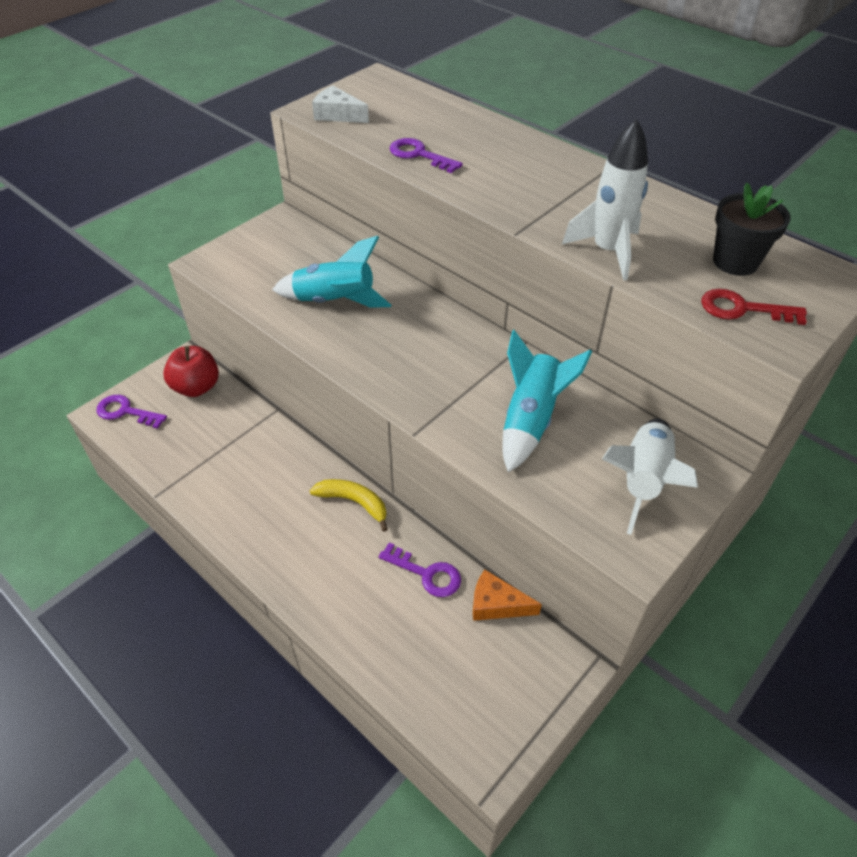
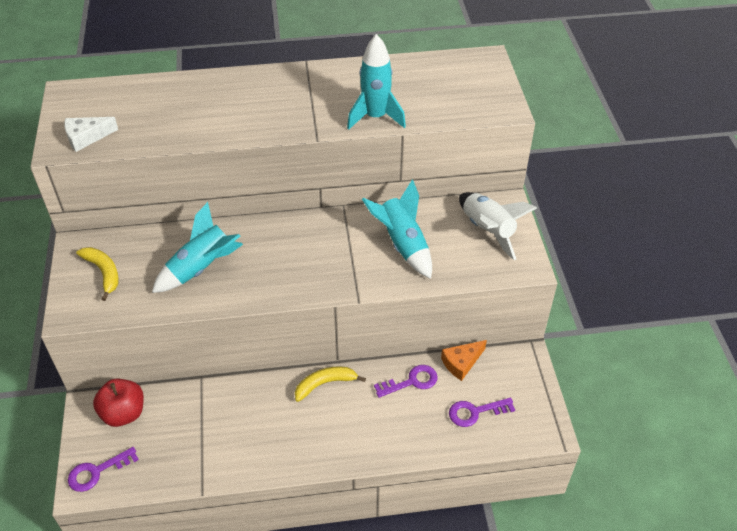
camera: 50 degrees left, 0 degrees up
purple key [390,138,463,173] -> purple key moved to [449,398,515,427]
white rocket [562,119,648,281] -> turquoise rocket [347,34,406,130]
red key [701,289,807,325] -> none
black flower pot [713,183,791,276] -> none
none -> yellow banana [76,247,119,301]

